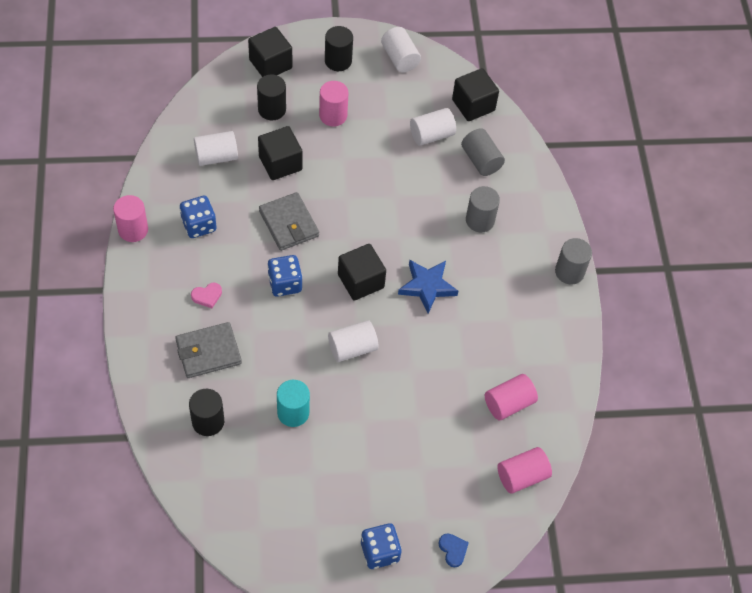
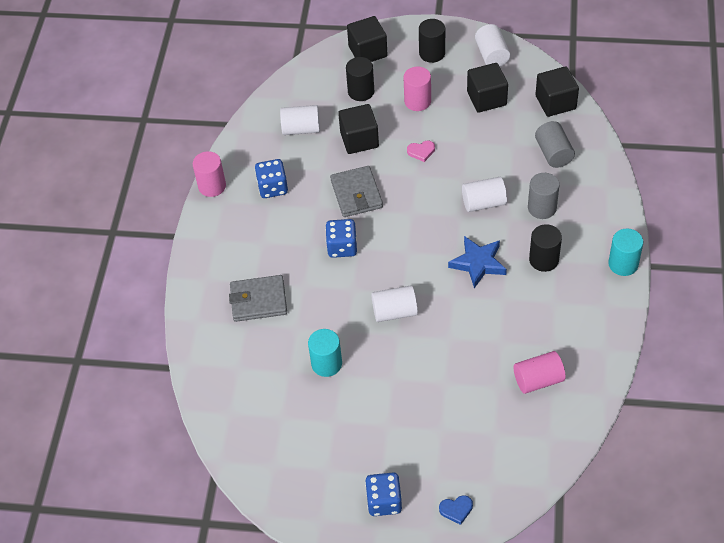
camera: 20 degrees right, 5 degrees down
black cylinder [189,389,224,436] -> black cylinder moved to [529,224,562,272]
pink heart [191,283,222,308] -> pink heart moved to [407,141,435,162]
black cube [338,244,386,301] -> black cube moved to [467,63,508,113]
white cylinder [410,108,456,146] -> white cylinder moved to [462,177,507,212]
blue heart [438,533,469,567] -> blue heart turned 90 degrees clockwise [439,495,473,525]
pink cylinder [497,447,552,494] -> none
grey cylinder [555,238,592,284] -> turquoise cylinder [608,229,643,276]

